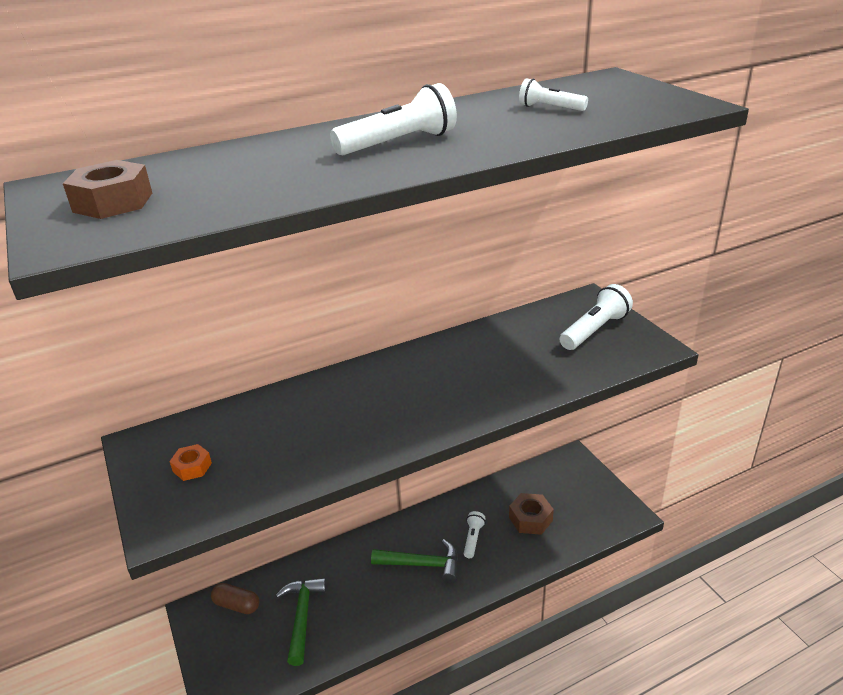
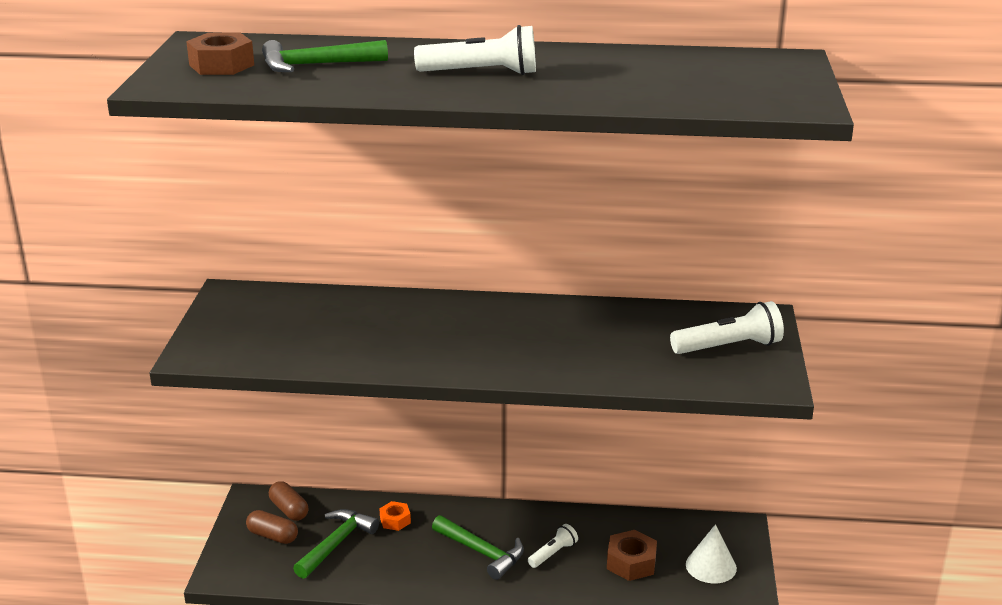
camera: 30 degrees right, 5 degrees down
orange nut [169,444,212,481] -> orange nut moved to [379,501,411,531]
white flashlight [519,78,588,111] -> none
none -> brown capsule [246,510,298,544]
none -> green hammer [262,40,388,72]
none -> white cone [686,524,737,583]

